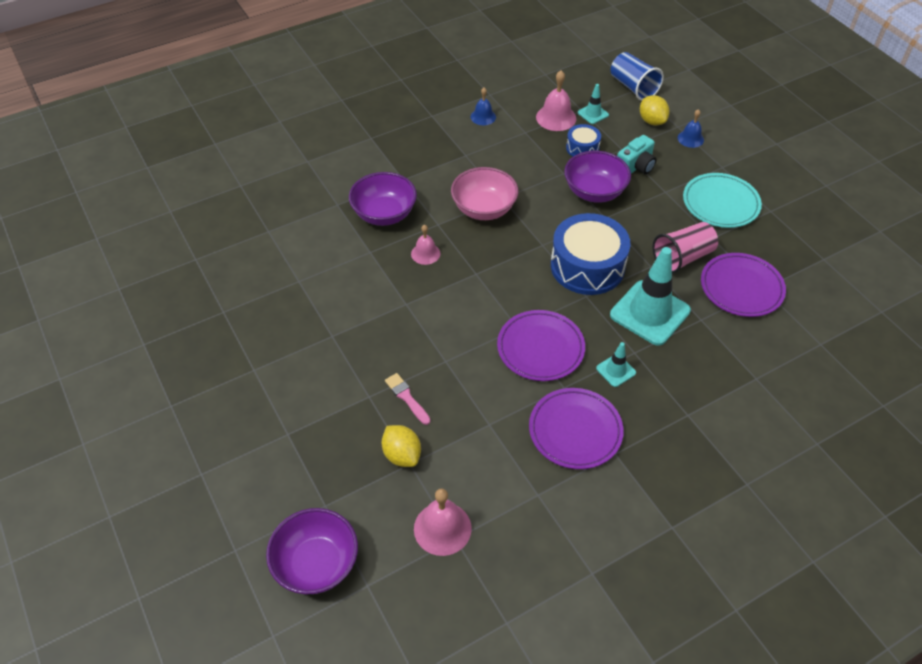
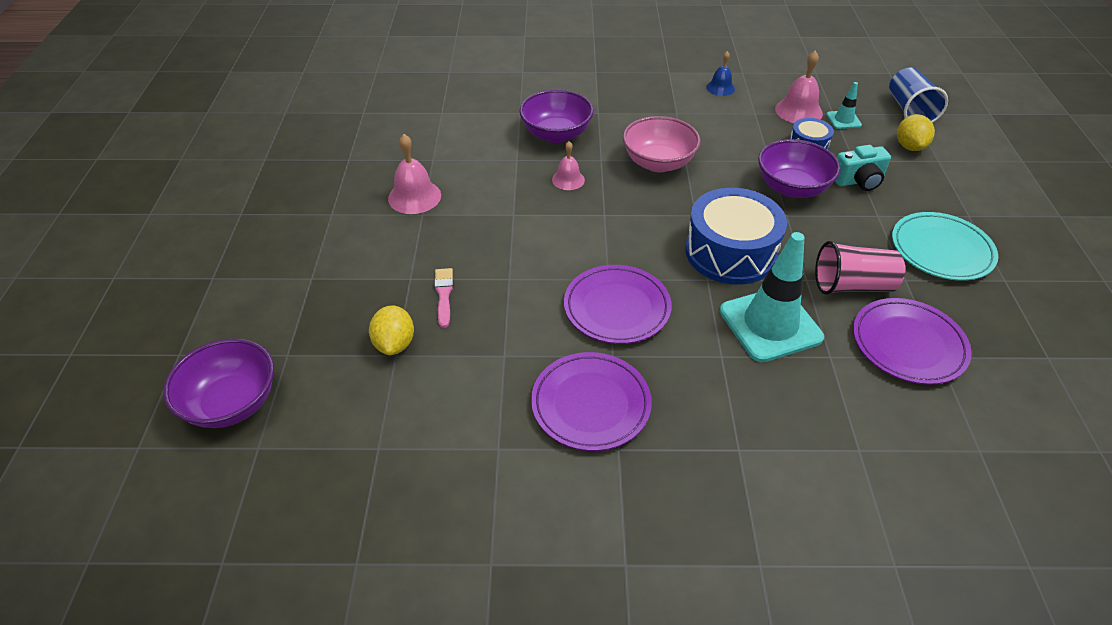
camera: 30 degrees right, 5 degrees down
pink bell [414,488,472,556] -> pink bell moved to [388,134,441,214]
turquoise traffic cone [596,342,636,387] -> none
blue bell [678,109,704,148] -> none

